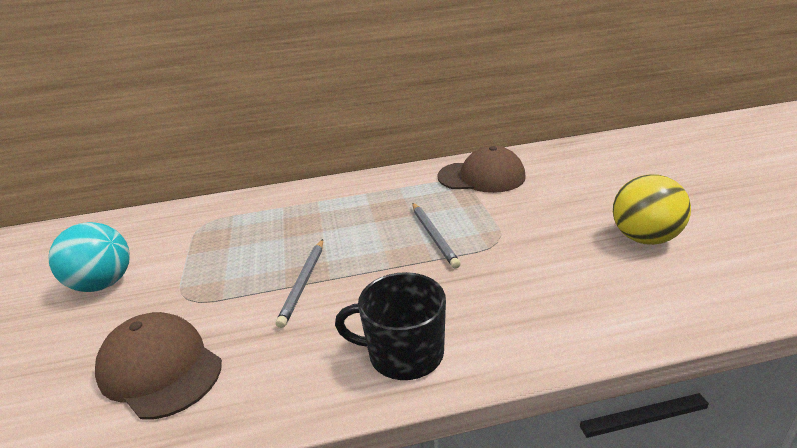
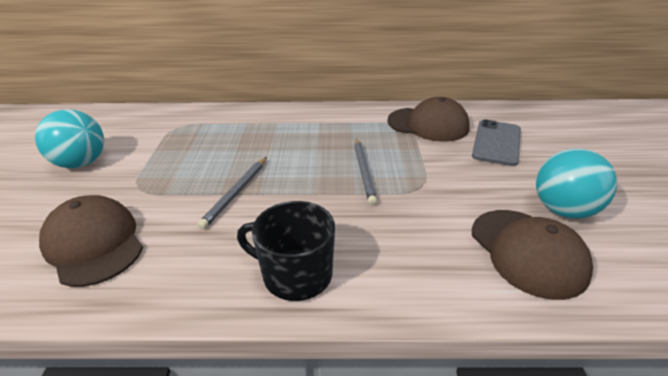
camera: 10 degrees right, 5 degrees up
yellow ball [613,174,691,245] -> turquoise ball [536,148,617,219]
none -> grey phone [472,119,521,166]
none -> brown cap [472,210,593,300]

